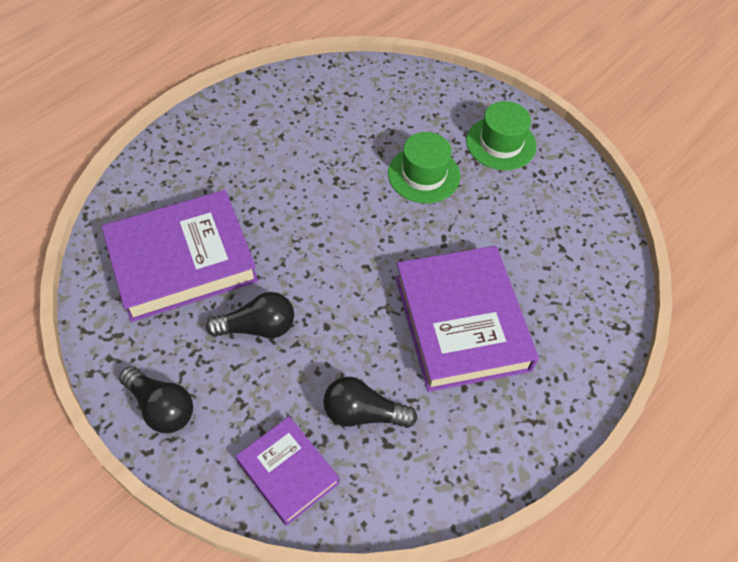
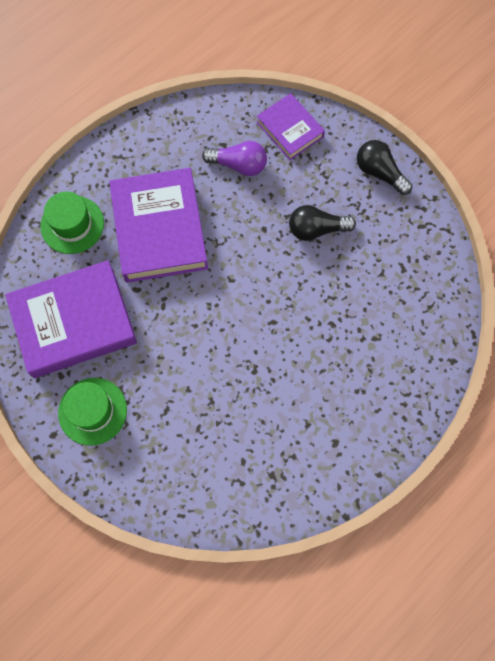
camera: 175 degrees left, 15 degrees up
purple book [101,190,258,322] -> purple book moved to [5,260,137,378]
black light bulb [323,377,417,428] -> purple light bulb [202,141,267,176]
green hat [388,132,460,203] -> green hat moved to [40,191,104,254]

